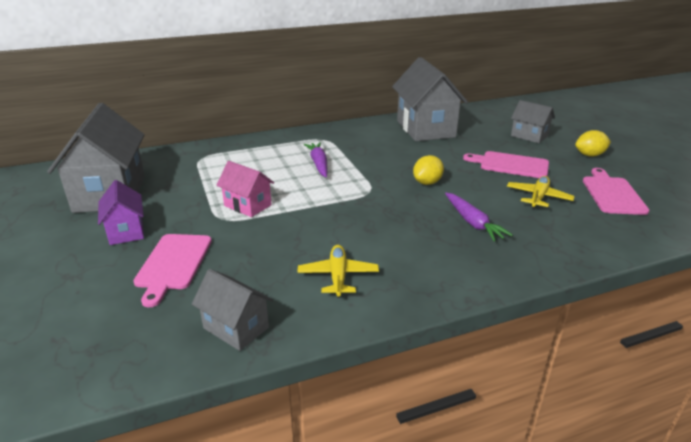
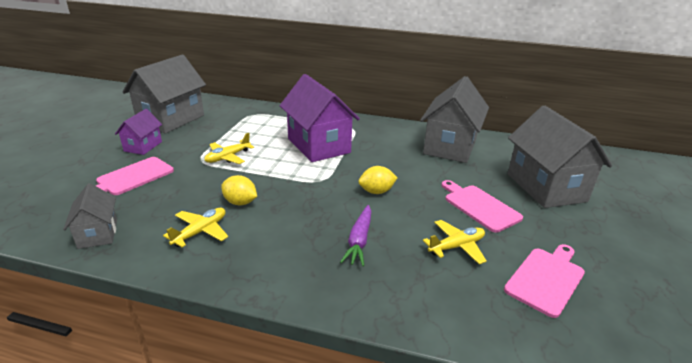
camera: 35 degrees right, 0 degrees up
pink house [216,161,274,217] -> yellow plane [204,133,254,164]
purple carrot [304,142,327,177] -> purple house [280,74,360,162]
grey house [511,100,555,143] -> grey house [508,105,612,208], size x1.93
yellow lemon [575,130,611,156] -> yellow lemon moved to [221,175,257,205]

